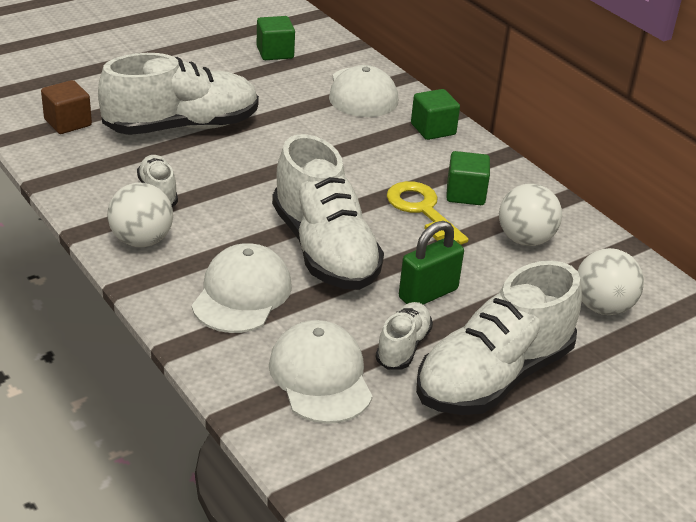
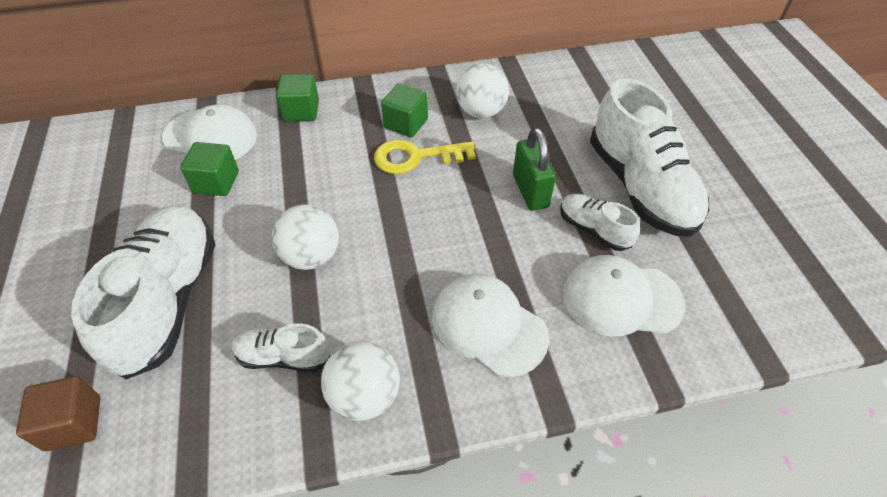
camera: 65 degrees left, 15 degrees up
green cube [257,16,295,60] -> green cube moved to [180,142,239,196]
white shoe [272,134,384,290] -> none
white ball [577,248,644,315] -> white ball moved to [272,205,339,270]

